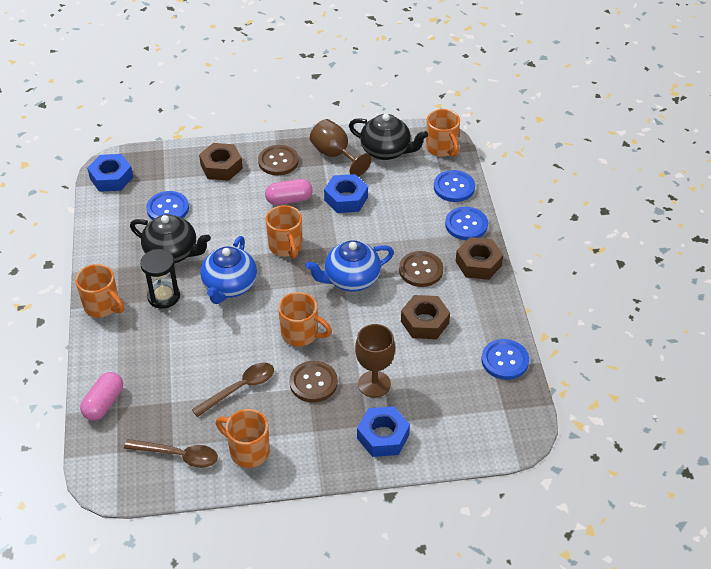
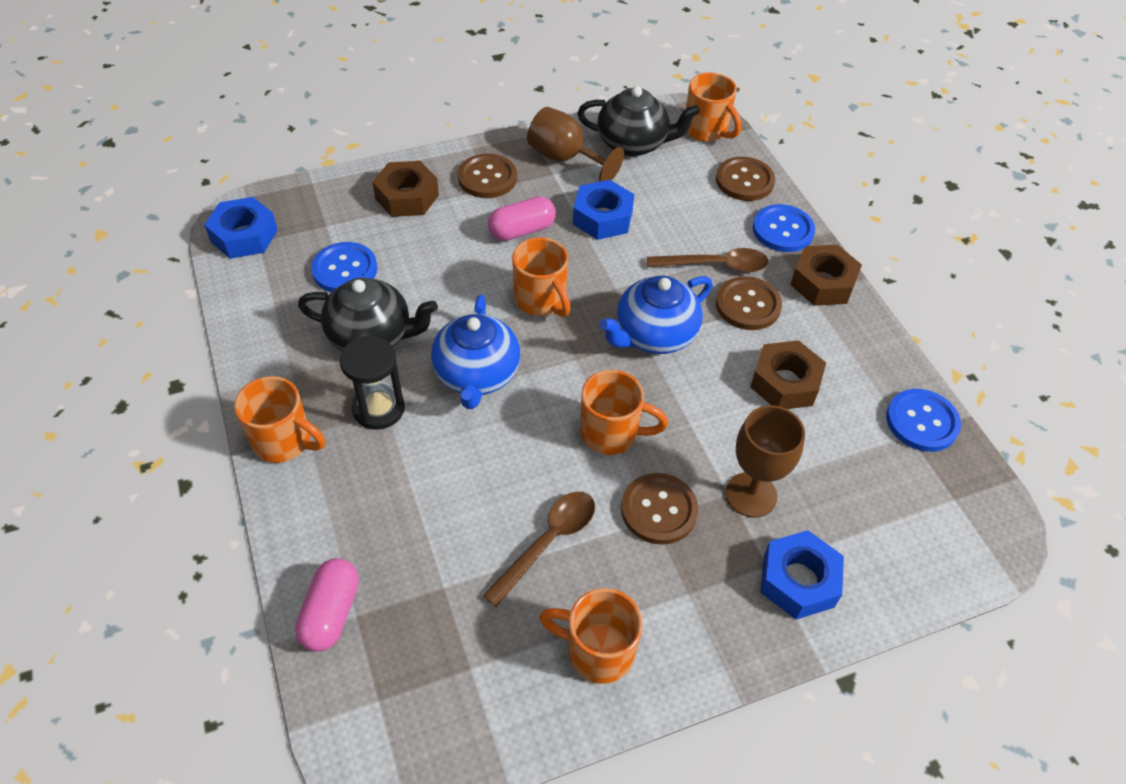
camera: 15 degrees left, 5 degrees up
brown spoon [124,439,218,468] -> brown spoon moved to [647,248,769,273]
blue button [434,170,475,202] -> brown button [716,157,775,201]

